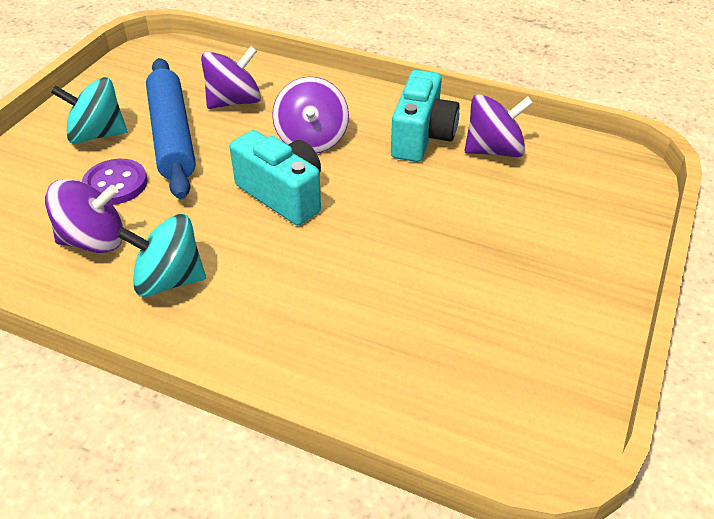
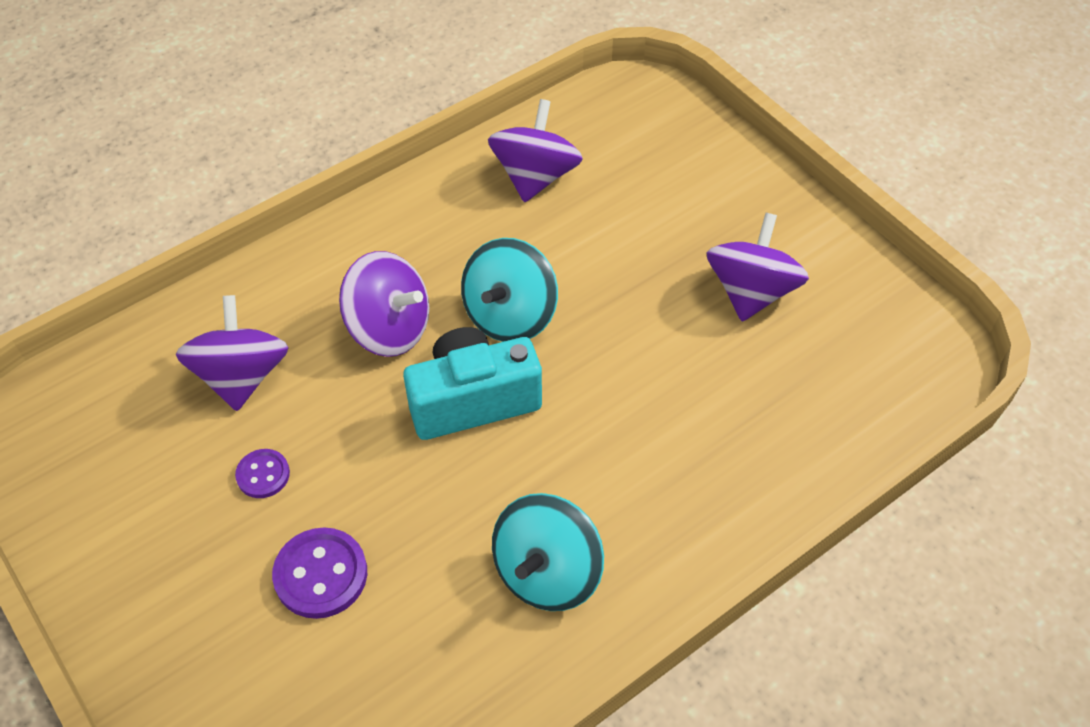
camera: 60 degrees left, 10 degrees up
purple spinning top [45,179,123,253] -> purple spinning top moved to [707,213,809,322]
turquoise spinning top [51,77,127,144] -> turquoise spinning top moved to [461,238,558,342]
blue rolling pin [146,58,196,199] -> purple button [235,449,290,498]
turquoise camera [391,70,460,162] -> none

